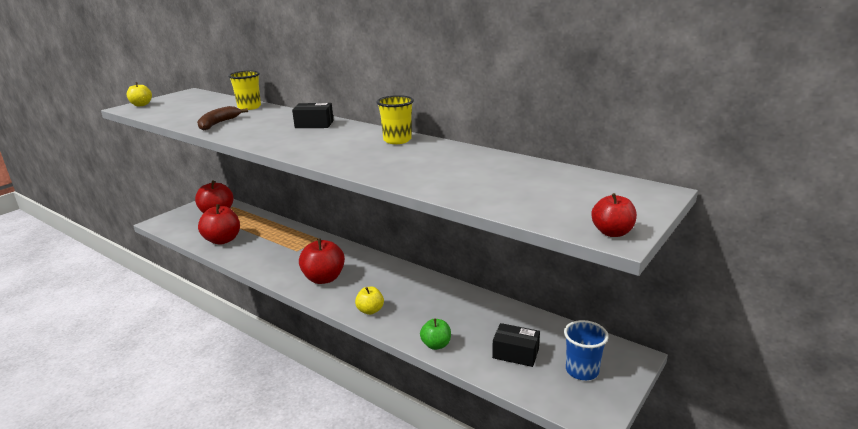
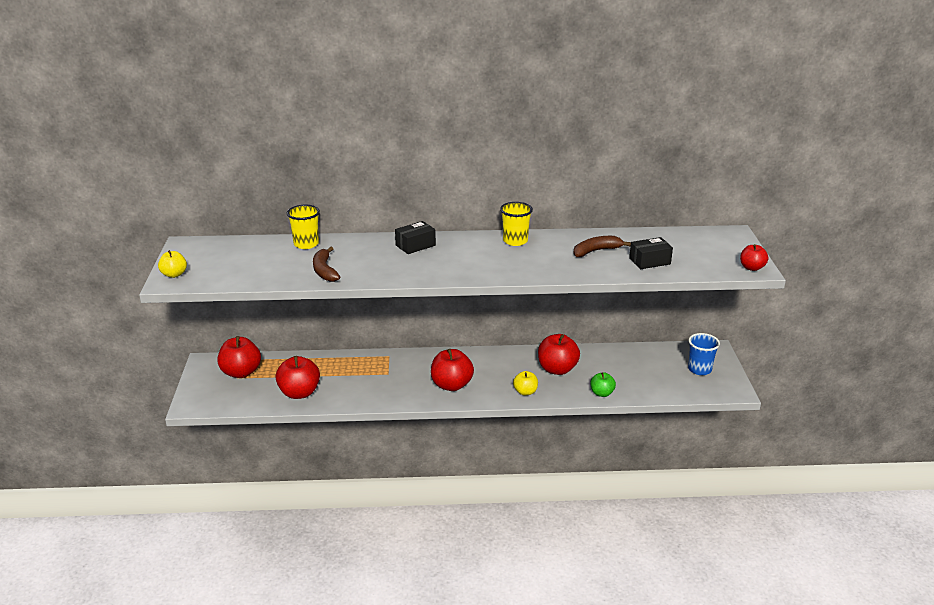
camera: 40 degrees left, 5 degrees up
black box [492,323,540,367] -> black box moved to [629,237,673,269]
none -> red apple [538,334,580,375]
none -> brown banana [573,236,631,257]

